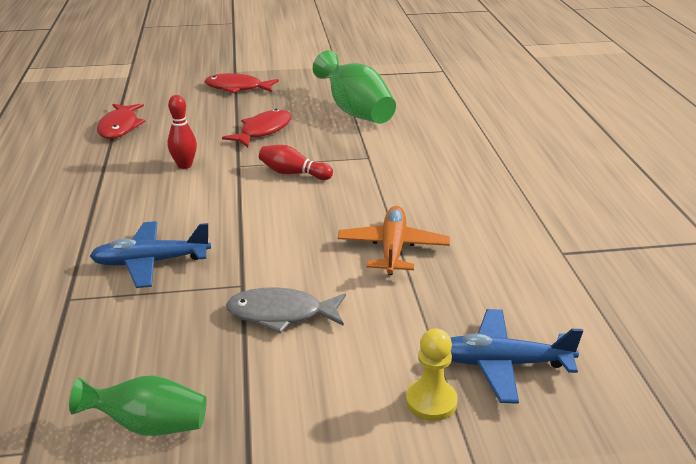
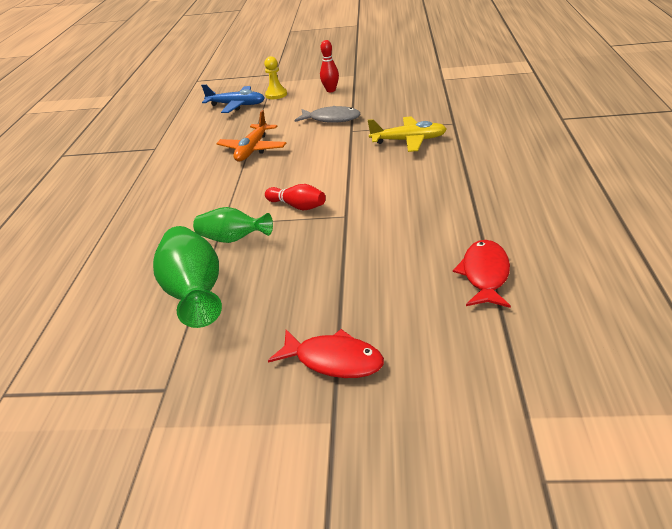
camera: 165 degrees left, 5 degrees up
green vase [69,375,207,436] -> green vase moved to [193,207,273,243]
blue plane [90,221,211,288] -> yellow plane [368,116,447,152]
red bowling pin [167,95,197,169] -> red bowling pin moved to [320,40,339,92]
red fish [222,109,291,147] -> none

